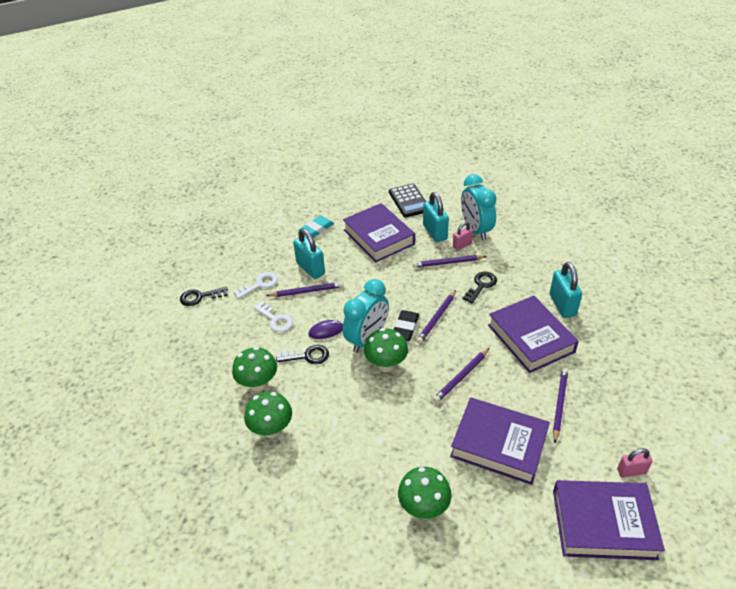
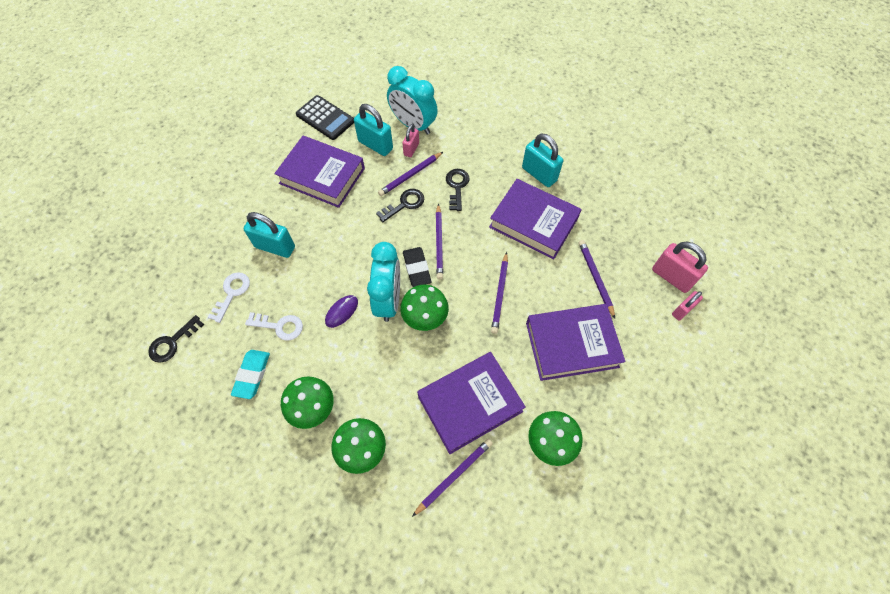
camera: 35 degrees left, 20 degrees up
purple pencil [266,282,344,297] -> purple pencil moved to [412,439,493,517]
black key [276,345,329,364] -> black key moved to [376,189,424,222]
turquoise eraser [298,216,334,238] -> turquoise eraser moved to [231,350,270,399]
purple book [553,480,665,560] -> purple book moved to [417,352,526,454]
none -> pink padlock [652,242,708,293]

